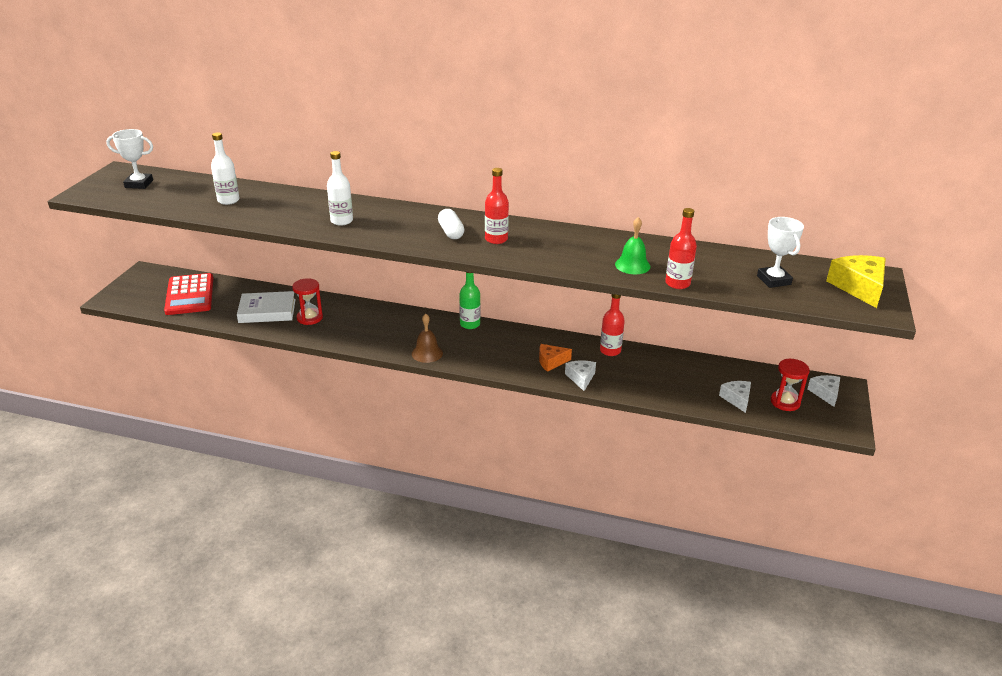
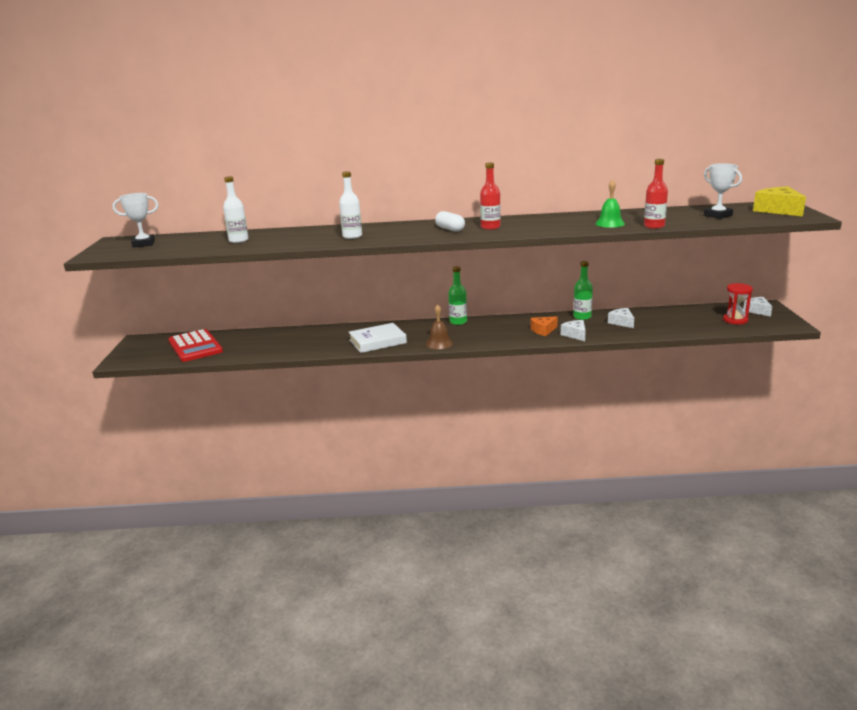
camera: 15 degrees left, 10 degrees down
white book [237,291,296,323] -> white book moved to [349,323,407,353]
red hourglass [292,278,323,325] -> none
red bottle [600,294,625,356] -> green bottle [573,261,593,320]
white cheese [719,381,751,413] -> white cheese moved to [608,308,634,328]

